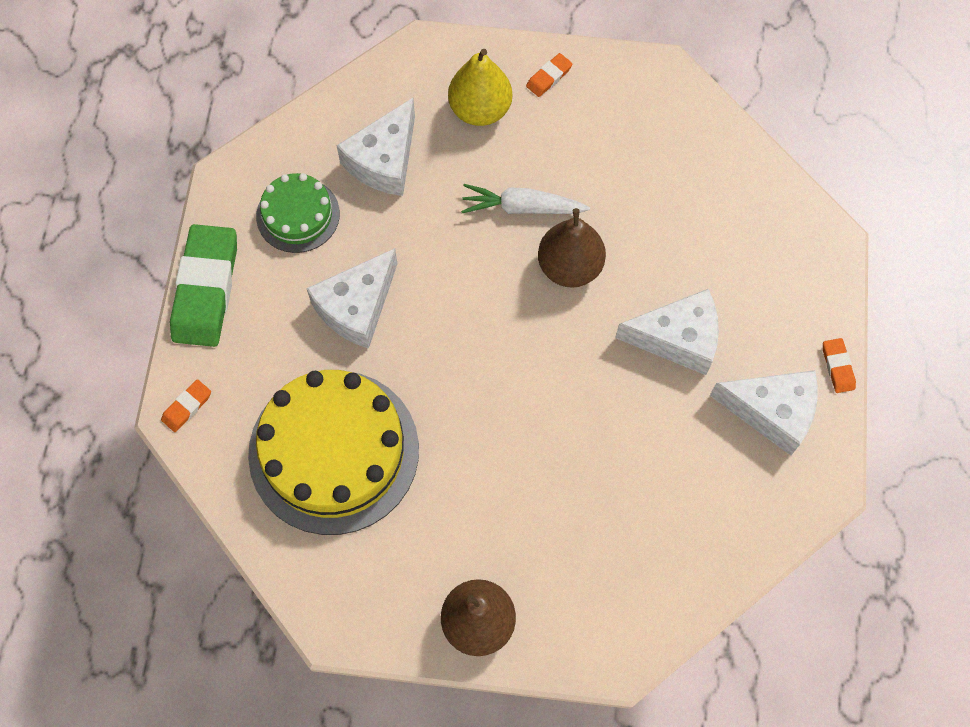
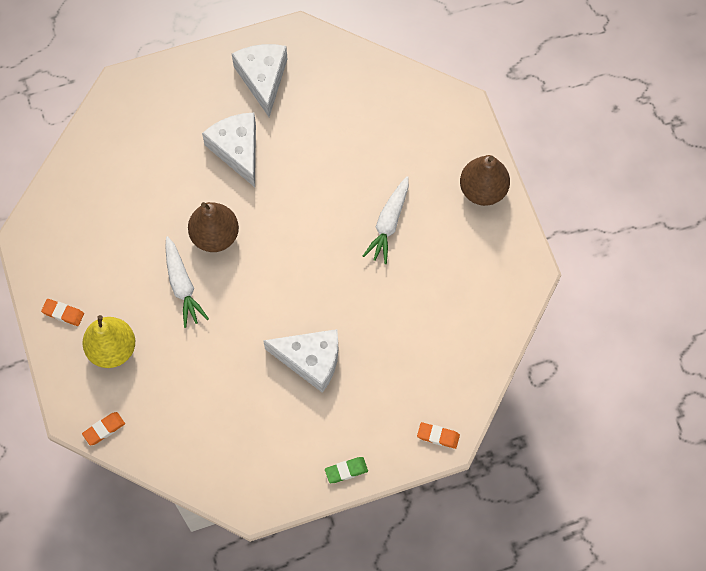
camera: 115 degrees left, 0 degrees up
green eraser [170,224,237,347] -> green eraser [325,457,368,483], size x0.43
yellow cake [248,370,419,535] -> none
green cake [256,173,340,253] -> none
white cheese [336,98,415,196] -> none
orange eraser [823,338,856,393] -> orange eraser moved to [82,412,125,445]
none -> white carrot [363,176,409,264]

